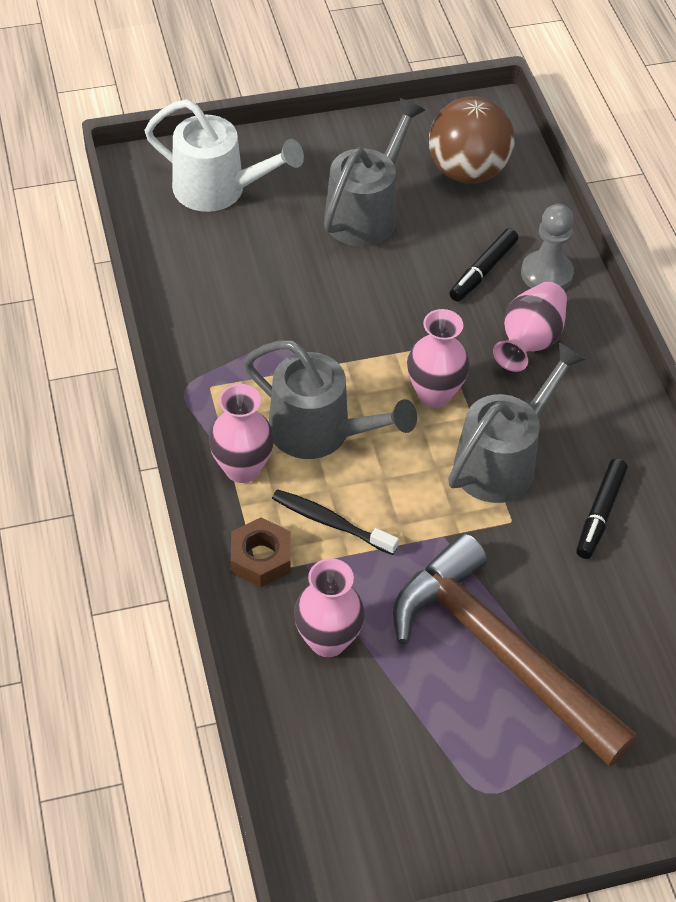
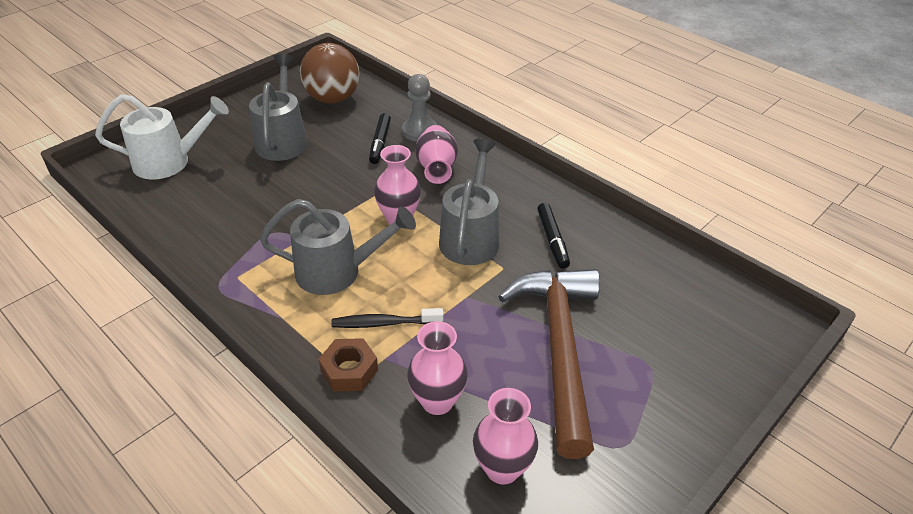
camera: 30 degrees left, 10 degrees down
pink vase [209,384,274,483] -> pink vase moved to [473,388,538,485]
brown hammer [393,533,638,767] -> brown hammer turned 75 degrees clockwise [498,269,600,459]

